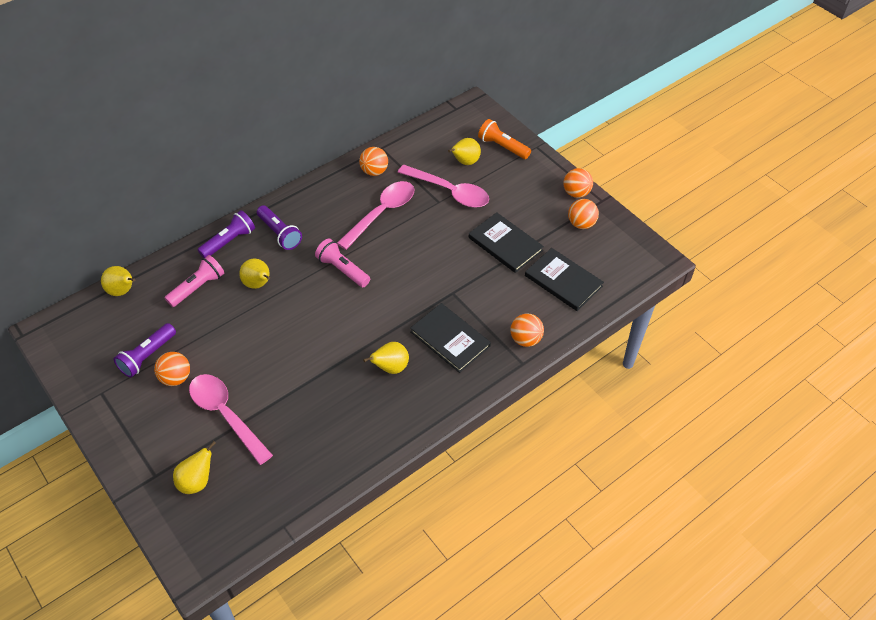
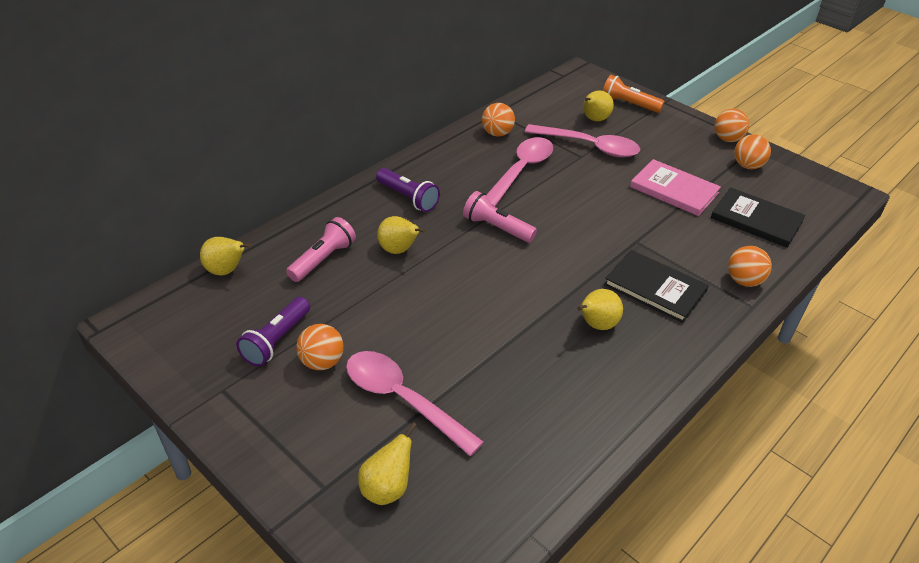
camera: 10 degrees left, 10 degrees down
purple flashlight [198,210,255,258] -> none
black book [469,212,544,273] -> pink book [630,159,721,216]

